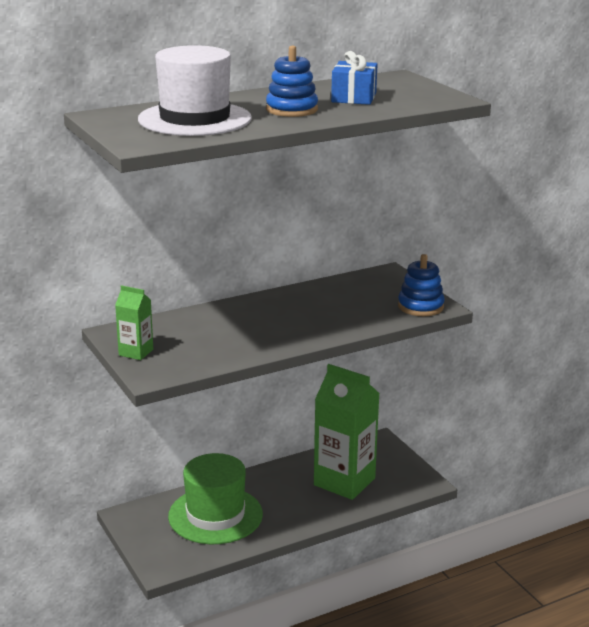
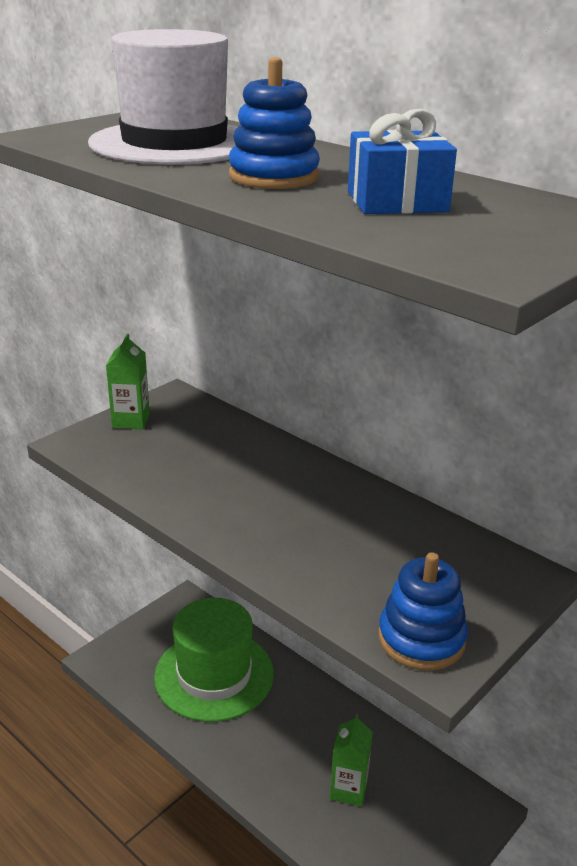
camera: 70 degrees right, 5 degrees up
green carton [314,364,380,500] -> green carton [330,714,373,807], size x0.48

